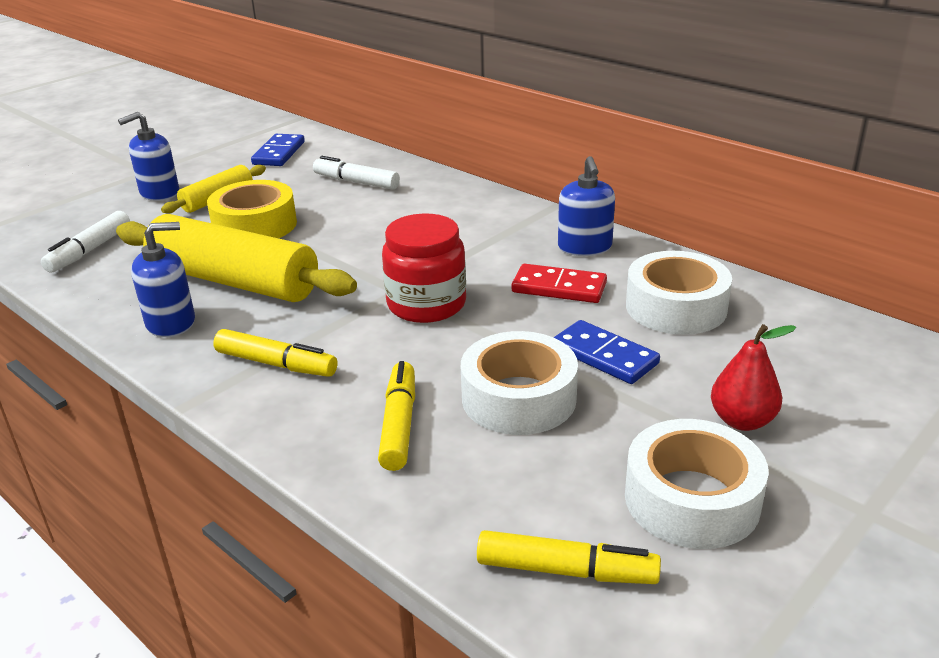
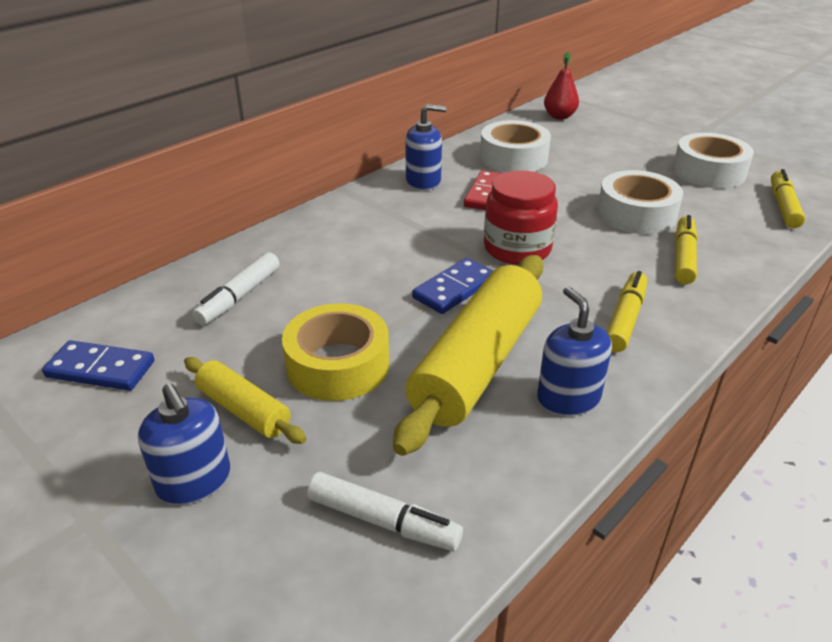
camera: 90 degrees left, 5 degrees up
yellow marker [378,361,415,471] -> yellow marker turned 105 degrees clockwise [675,215,698,284]
blue domino [554,320,660,384] -> blue domino moved to [412,258,494,314]
red pear [711,324,796,431] -> red pear moved to [544,52,579,120]

